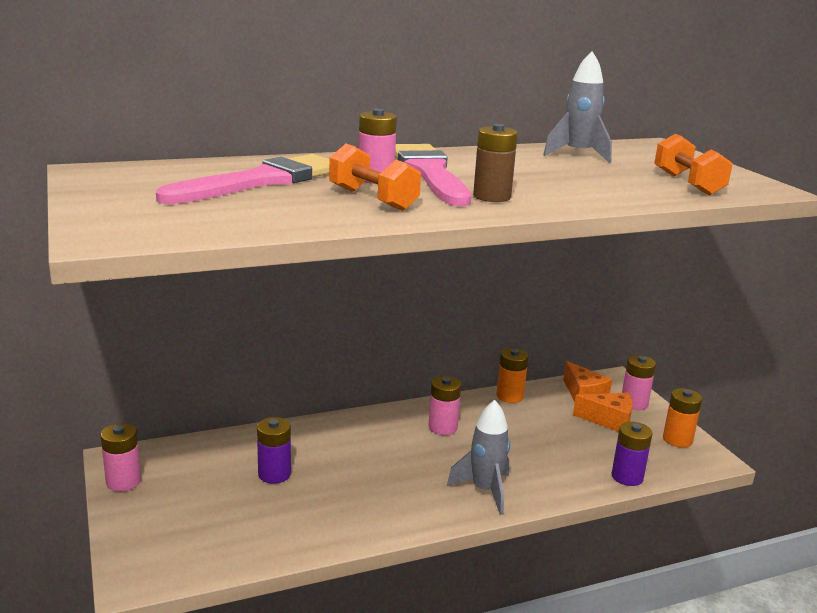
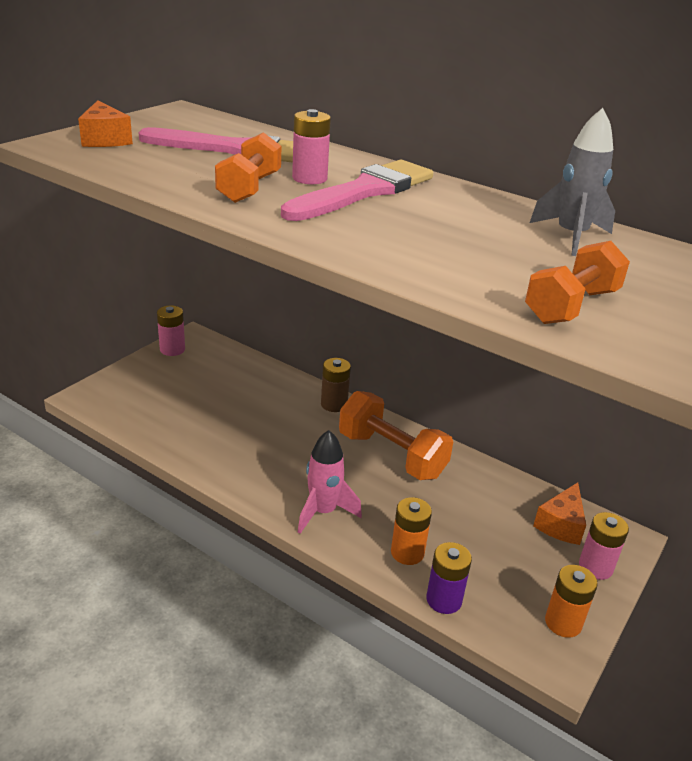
camera: 55 degrees right, 10 degrees up
purple battery [257,417,291,484] -> none
pink battery [429,376,461,435] -> orange dumbbell [339,391,453,480]
grey rocket [447,400,510,515] -> pink rocket [298,430,362,534]
brown battery [473,124,518,202] -> brown battery moved to [321,358,351,412]
orange battery [496,348,529,403] -> orange battery moved to [391,497,432,565]
orange cheese [573,393,633,432] -> orange cheese moved to [78,100,133,147]

